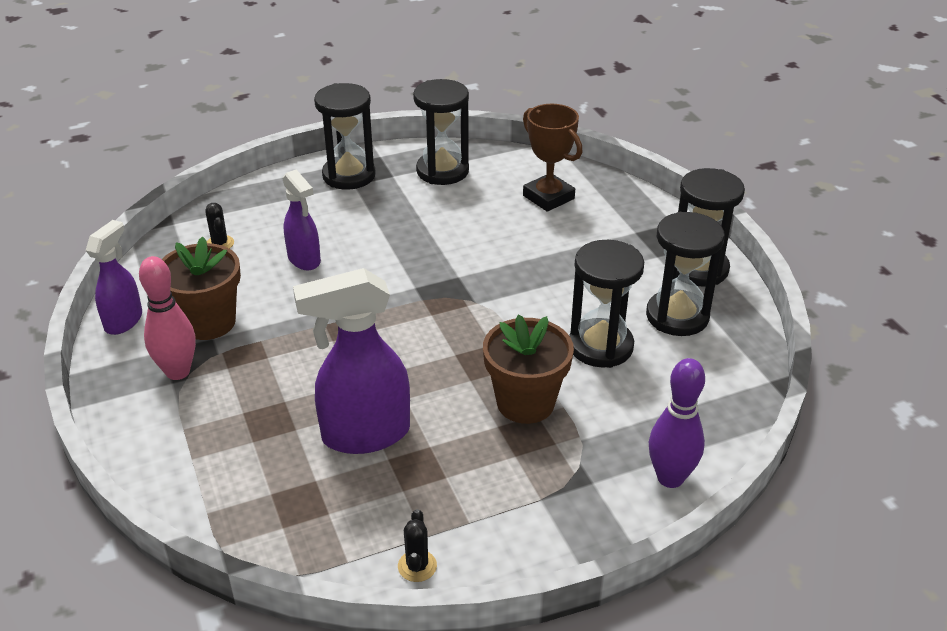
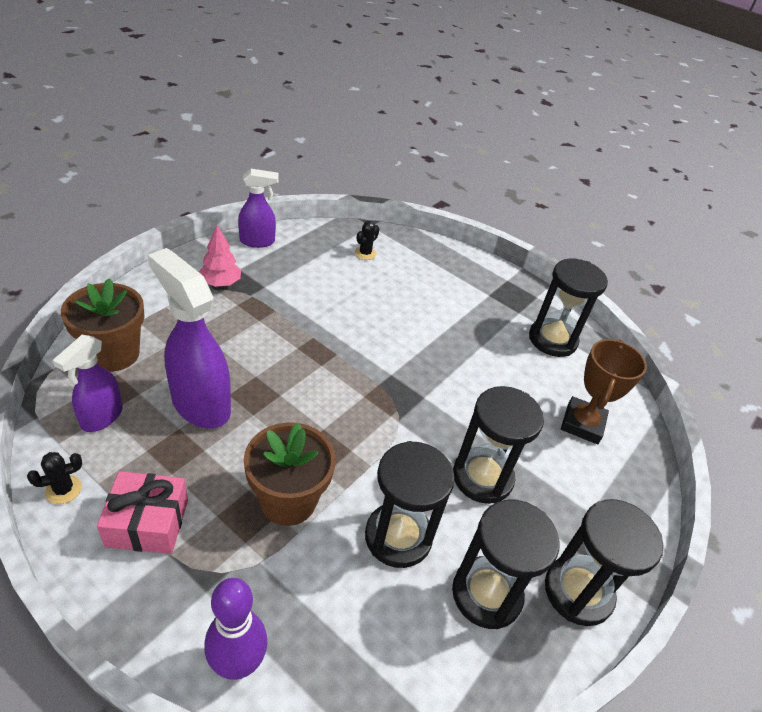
camera: 55 degrees right, 5 degrees up
pink bowling pin [139,256,196,380] -> pink tree [199,225,241,287]
brown flower pot [162,237,241,340] -> brown flower pot moved to [61,278,144,372]
purple spray bottle [282,169,321,270] -> purple spray bottle moved to [53,335,123,432]
black hourglass [314,83,376,190] -> black hourglass moved to [453,386,544,504]
none -> pink gift [97,471,188,554]

